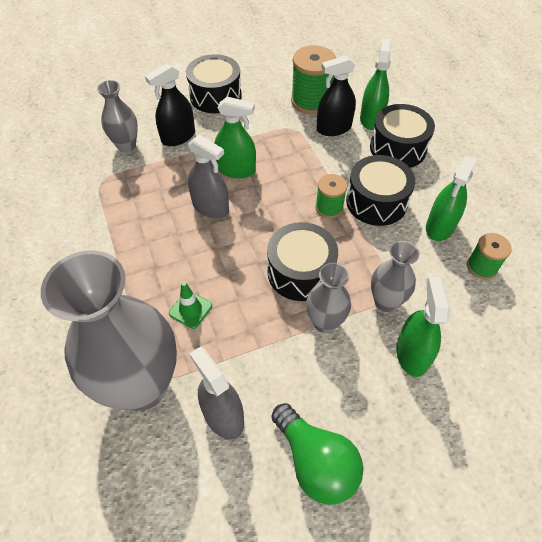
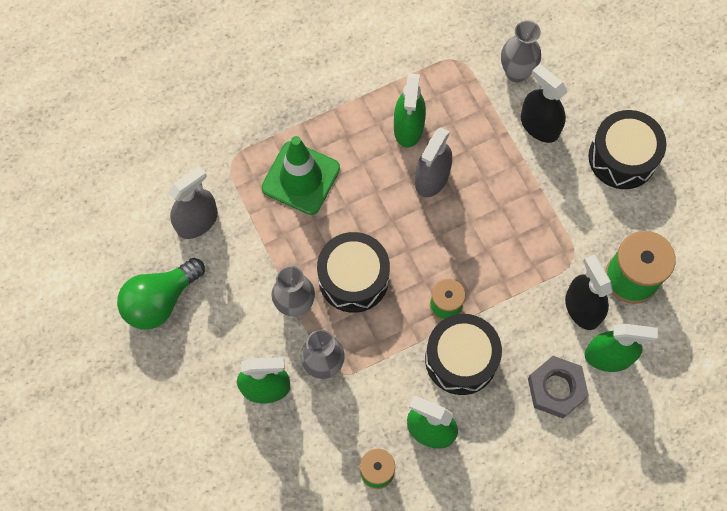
camera: 85 degrees right, 15 degrees up
grey vase [41,250,177,411] -> none
green traffic cone [169,282,212,329] -> green traffic cone [262,136,340,215], size x1.91
green spray bottle [214,97,256,178] -> green spray bottle moved to [394,73,426,148]
black drum [370,104,435,168] -> grey nut [528,356,589,418]

